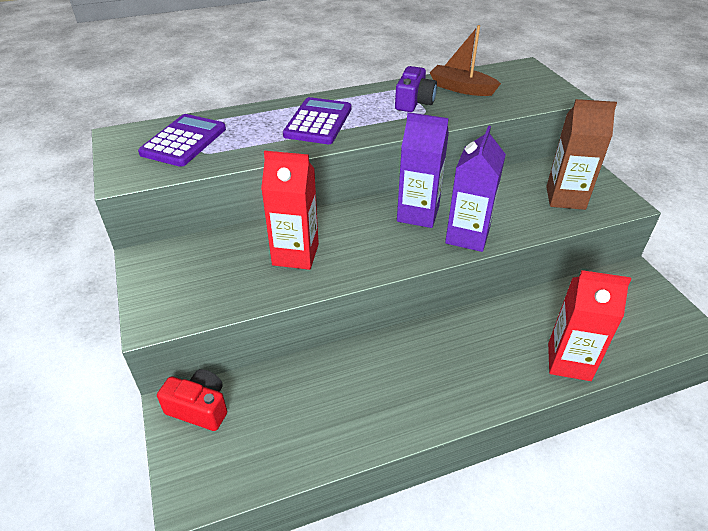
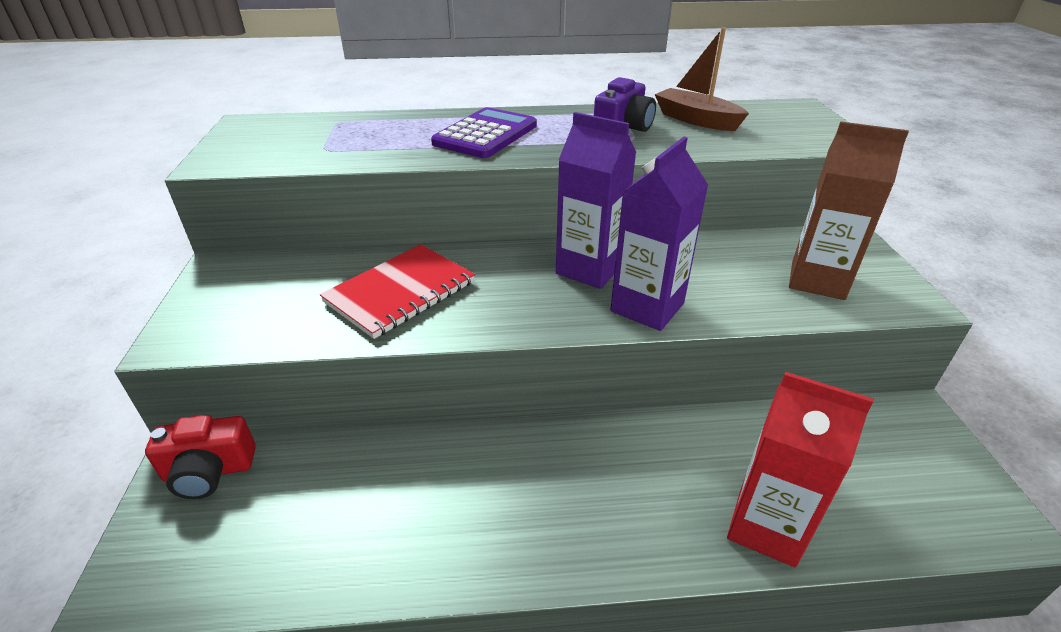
camera: 15 degrees right, 5 degrees down
purple calculator [138,114,226,167] -> none
red camera [157,369,227,431] -> red camera turned 135 degrees clockwise [145,415,256,499]
red carton [261,151,319,270] -> red notebook [320,244,475,339]

